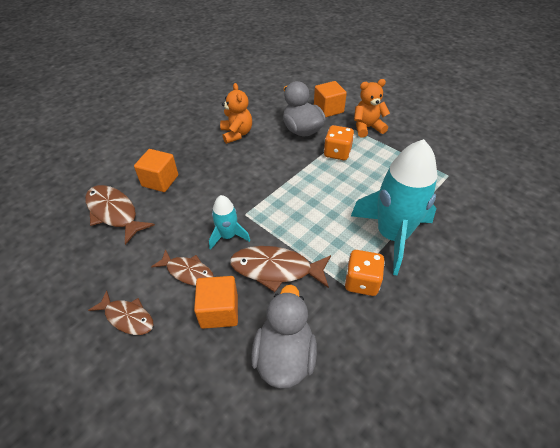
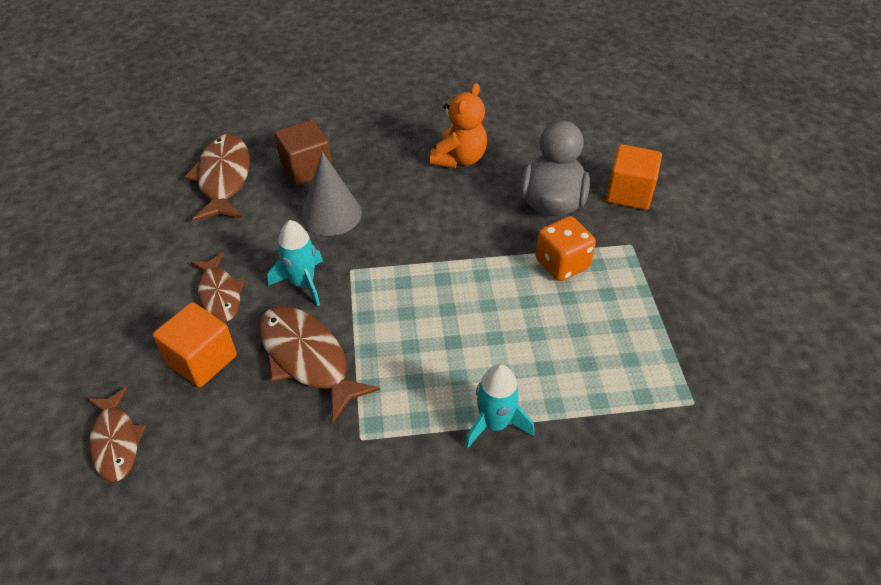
camera: 40 degrees right, 0 degrees up
brown fish [88,290,154,335] -> brown fish moved to [88,387,146,482]
orange cube [134,149,178,192] -> brown cube [275,120,332,186]
grey duck [251,285,317,389] -> none
orange dice [345,250,385,296] -> none
turquoise rocket [351,139,438,275] -> turquoise rocket [465,364,534,449], size x0.49
orange teddy bear [354,79,390,138] -> none
none -> grey cone [301,152,362,236]

